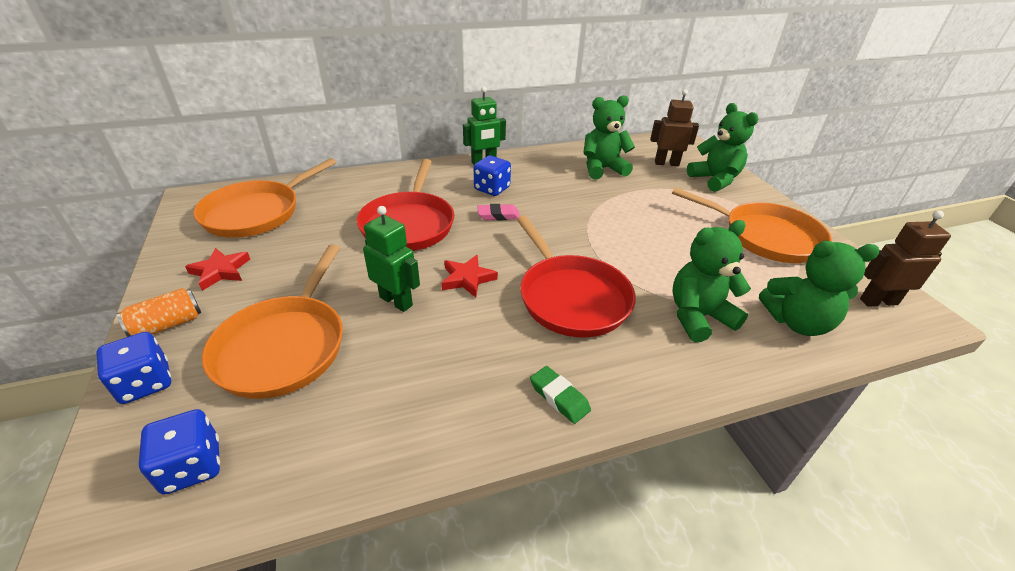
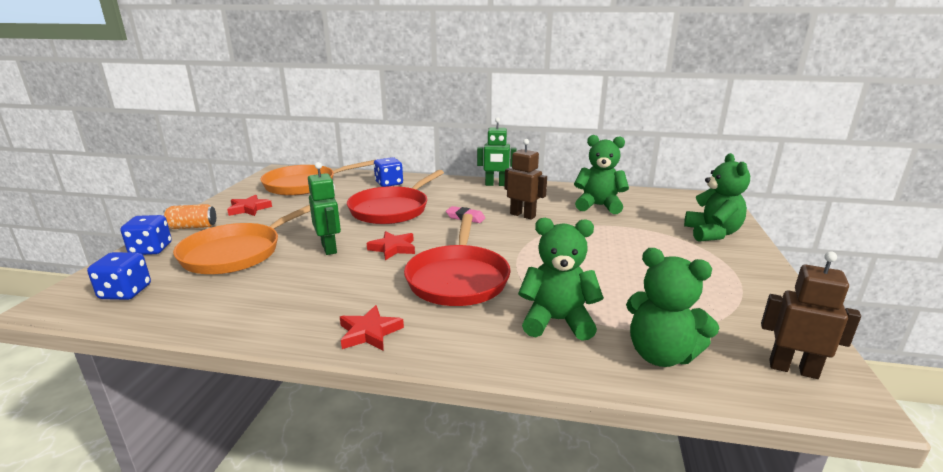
camera: 30 degrees right, 15 degrees down
blue dice [474,156,511,196] -> blue dice moved to [374,157,403,187]
green eraser [530,366,591,424] -> red star [340,305,404,351]
brown robot [650,89,699,166] -> brown robot moved to [504,139,547,220]
orange pan [672,187,832,263] -> none

